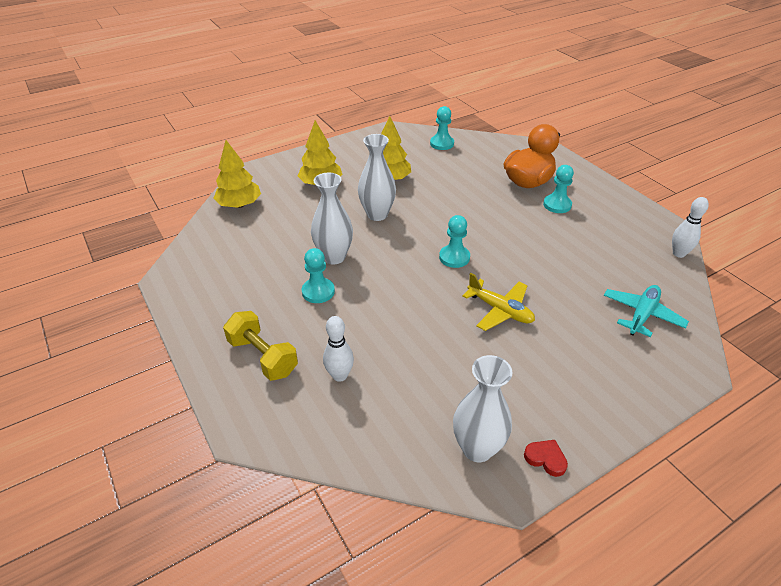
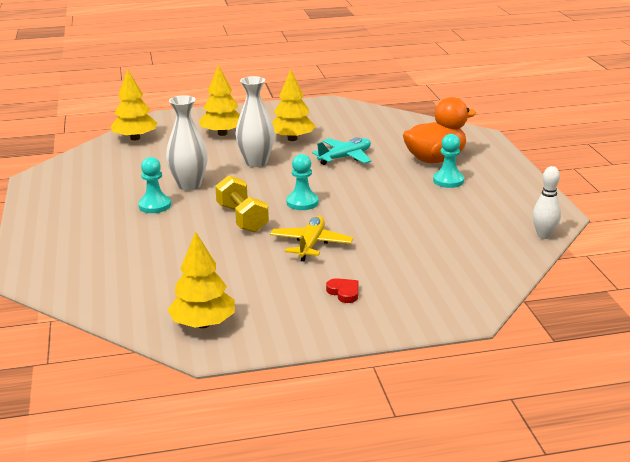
camera: 20 degrees right, 15 degrees down
yellow dumbbell [223,311,298,381] -> yellow dumbbell moved to [215,175,269,233]
white bowling pin [323,316,354,382] -> none
turquoise pawn [430,106,454,150] -> none
white vase [453,355,512,462] -> yellow tree [167,232,235,328]
yellow plane [462,273,535,331] -> yellow plane turned 135 degrees counterclockwise [270,216,353,261]
red heart [524,440,568,477] -> red heart moved to [326,278,358,303]
turquoise plane [604,285,689,337] -> turquoise plane moved to [312,137,372,165]

